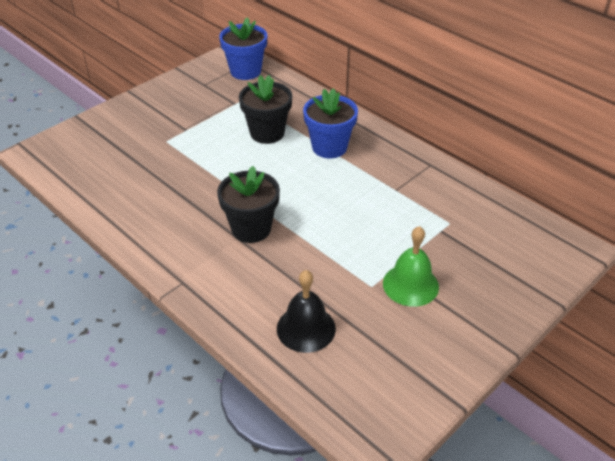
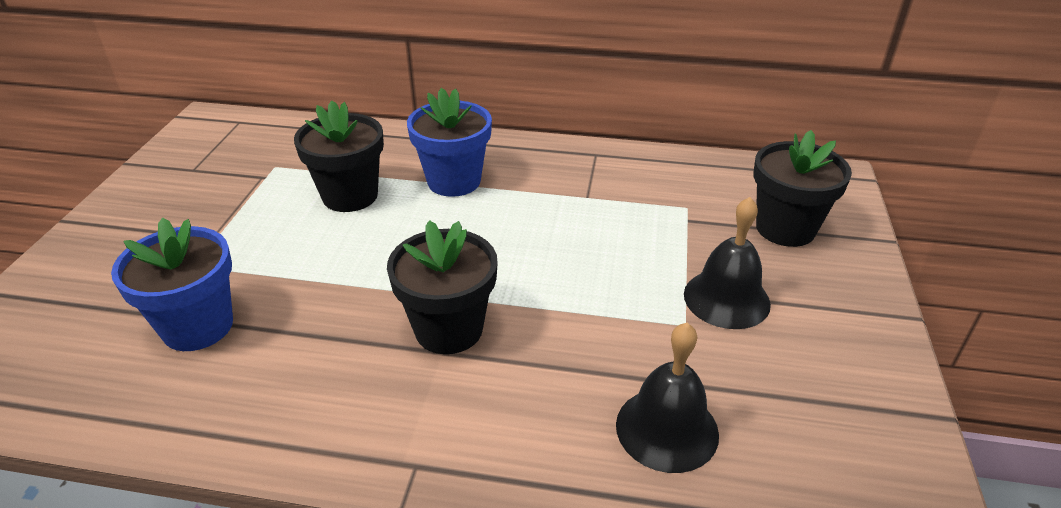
camera: 35 degrees left, 5 degrees down
blue flower pot [219,17,267,80] -> blue flower pot moved to [111,218,233,351]
green bell [383,226,439,307] -> black bell [684,197,771,329]
none -> black flower pot [753,130,852,247]

